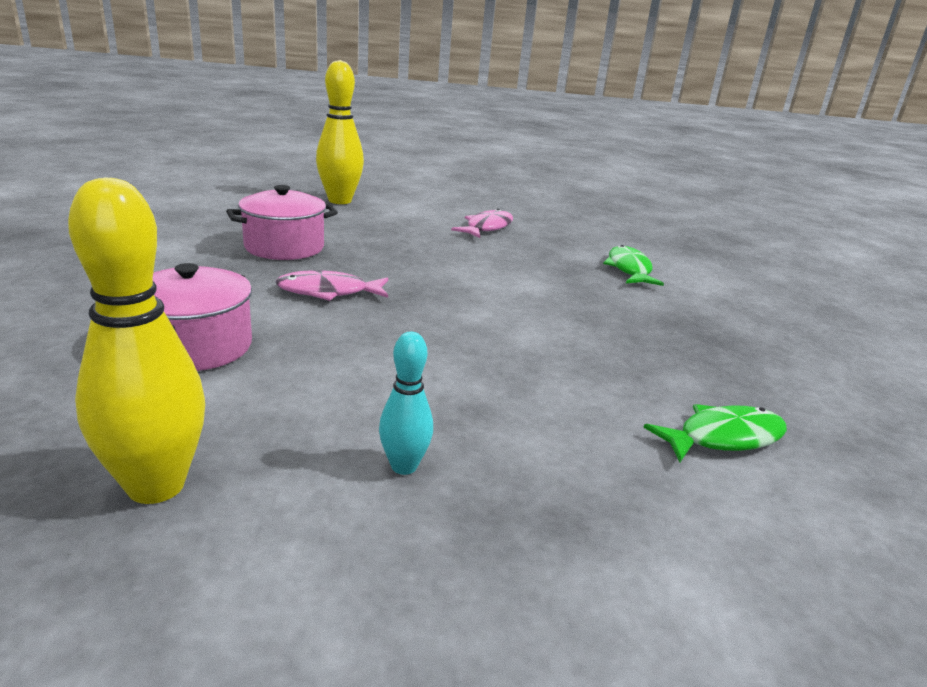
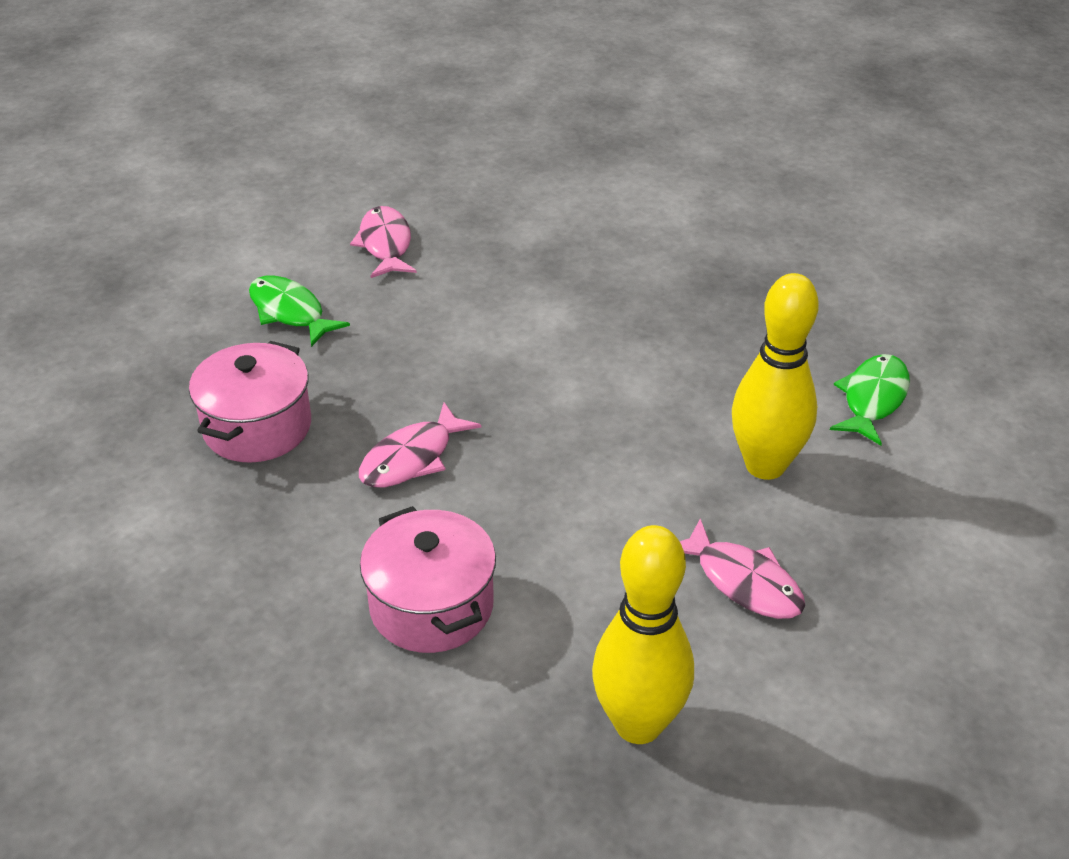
camera: 40 degrees left, 15 degrees up
yellow bowling pin [316,60,364,204] -> yellow bowling pin moved to [732,273,819,480]
turquoise bowling pin [379,332,433,475] -> pink fish [679,519,805,619]
green fish [603,245,664,286] -> green fish moved to [249,276,350,347]

